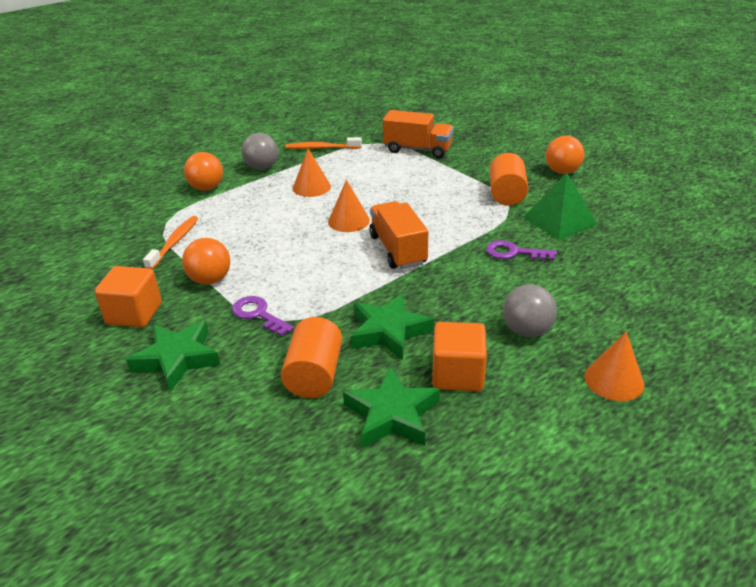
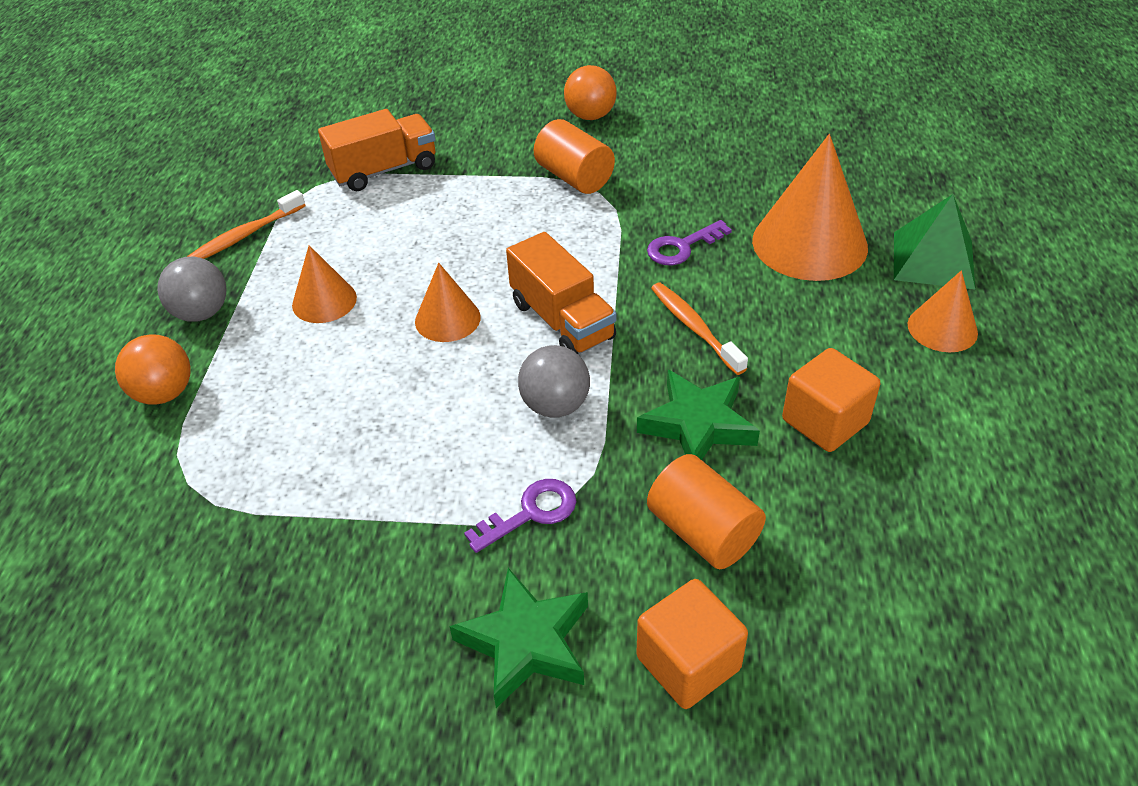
camera: 45 degrees left, 10 degrees up
orange cube [94,266,162,328] -> orange cube moved to [636,579,748,709]
orange toothbrush [143,216,199,270] -> orange toothbrush moved to [651,283,748,375]
orange ball [182,238,230,285] -> none
purple key [232,296,294,336] -> purple key turned 150 degrees clockwise [464,479,576,553]
green star [343,366,440,448] -> none
orange truck [369,201,428,269] -> orange truck turned 150 degrees counterclockwise [506,232,616,354]
grey ball [503,284,557,337] -> grey ball moved to [518,345,590,418]
green pyramid [523,173,597,240] -> green pyramid moved to [894,194,975,289]
none -> orange cone [752,134,868,281]

